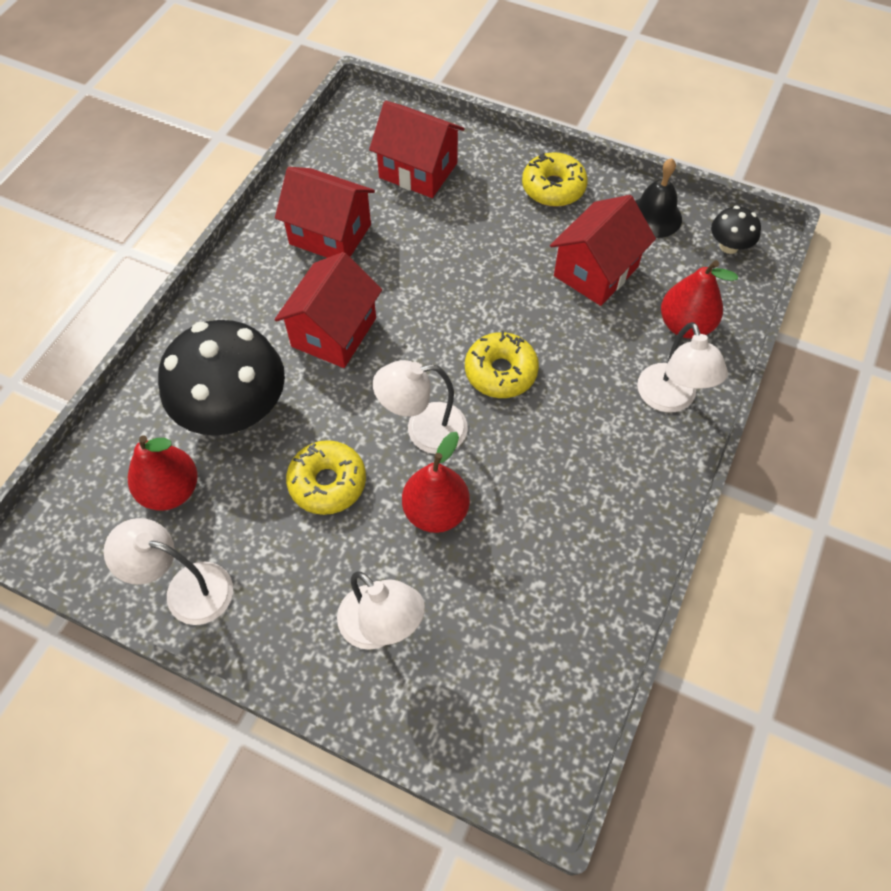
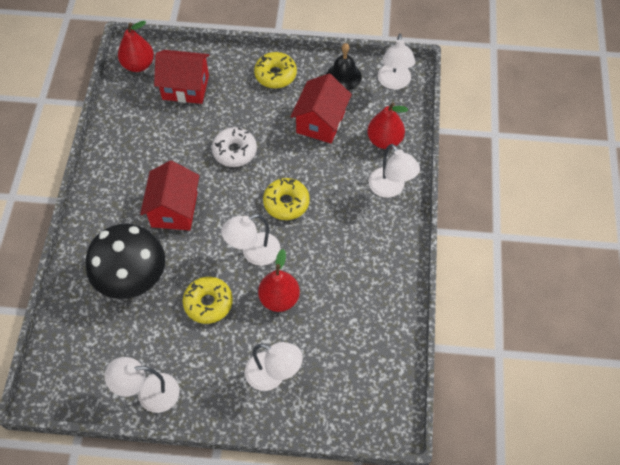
camera: 20 degrees left, 0 degrees up
red pear [128,435,198,511] -> red pear moved to [118,21,154,72]
red house [275,167,375,258] -> none
black mushroom [711,206,761,254] -> white lamp [378,34,415,90]
none -> white donut [212,127,257,167]

